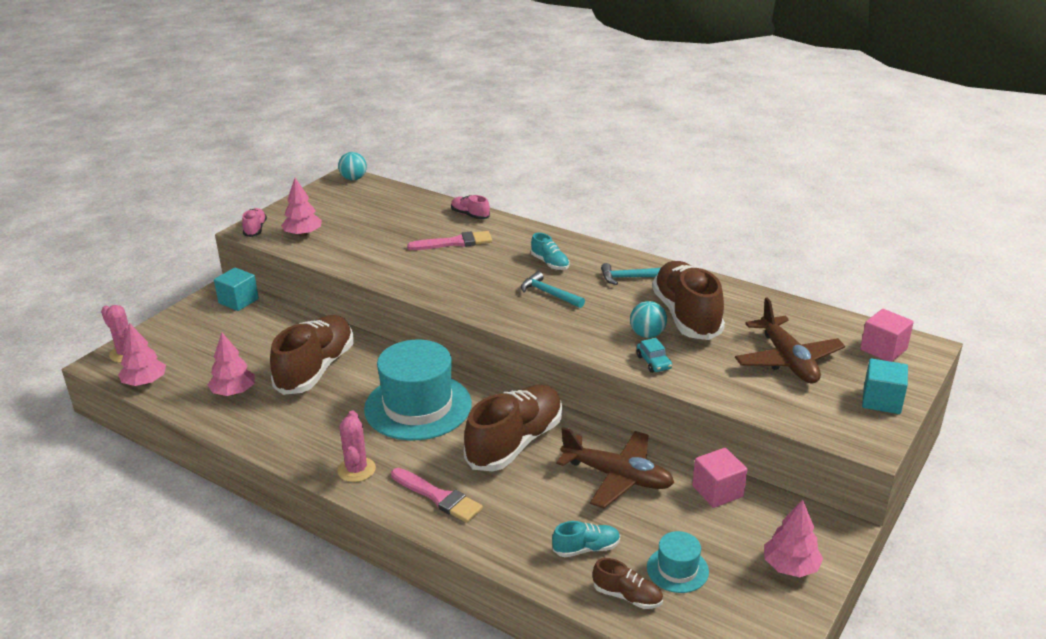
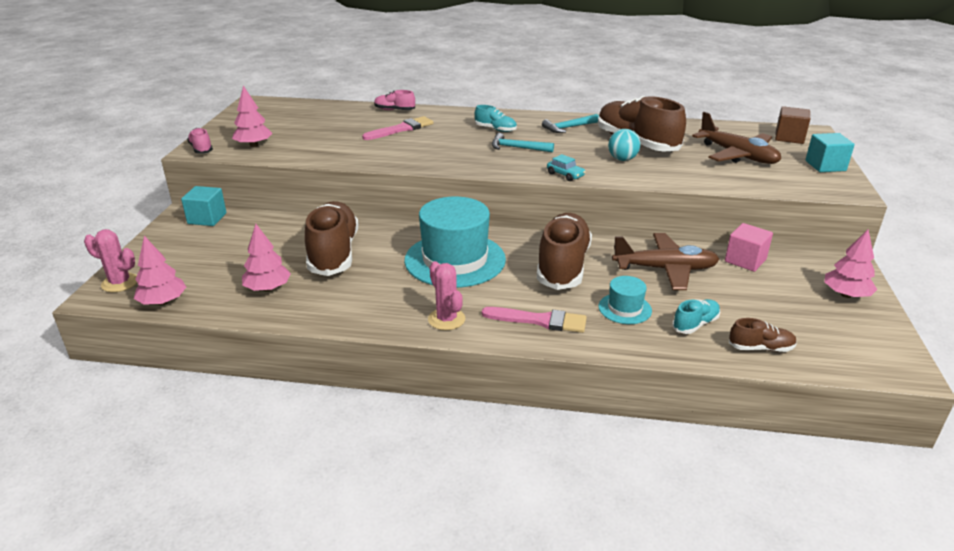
camera: 25 degrees left, 0 degrees up
turquoise ball [338,152,367,180] -> none
turquoise car [636,338,672,373] -> turquoise car moved to [547,154,586,181]
turquoise hat [647,531,709,593] -> turquoise hat moved to [598,276,652,324]
pink cube [860,309,914,362] -> brown cube [775,106,810,144]

